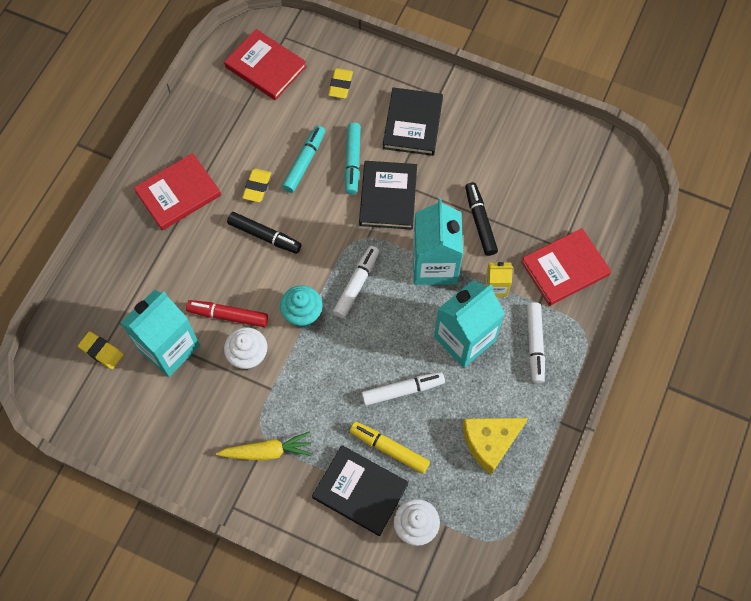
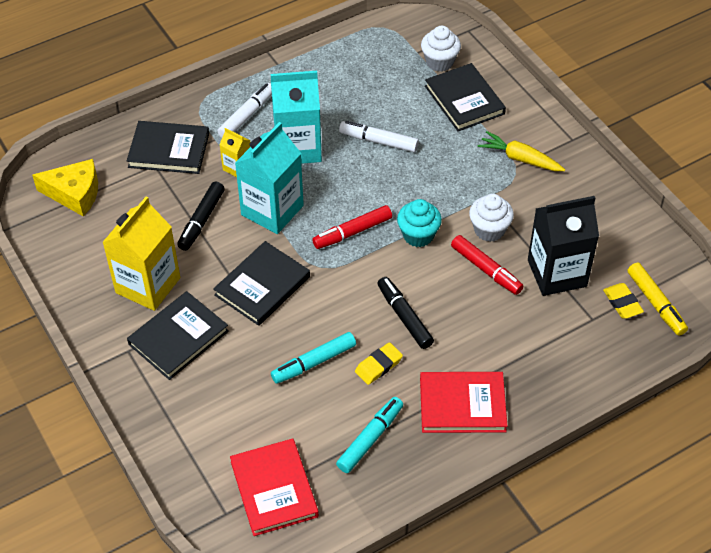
camera: 145 degrees left, 15 degrees down
turquoise carton [120,290,200,377] -> black carton [528,196,599,296]
yellow eraser [328,68,353,99] -> none
white marker [333,246,379,318] -> red marker [312,205,392,249]
turquoise marker [345,122,361,194] -> turquoise marker moved to [336,397,403,473]
yellow marker [350,422,430,474] -> yellow marker moved to [628,263,688,336]
yellow cheese [463,418,528,474] -> yellow cheese moved to [32,159,98,216]
red book [521,228,611,306] -> black book [127,121,209,174]
none -> yellow carton [102,197,180,311]

